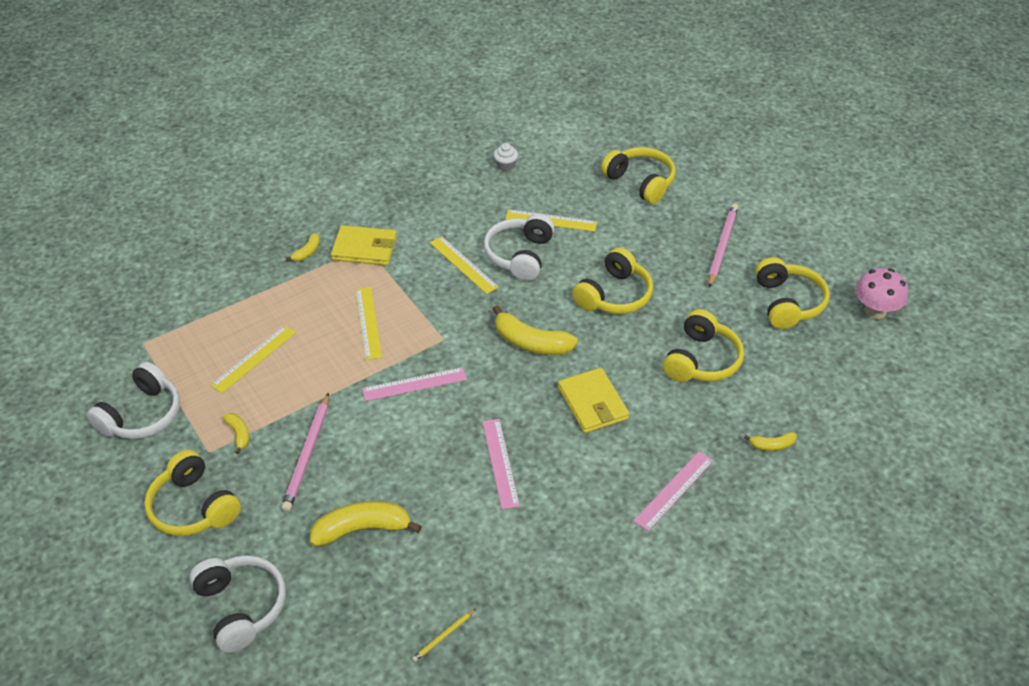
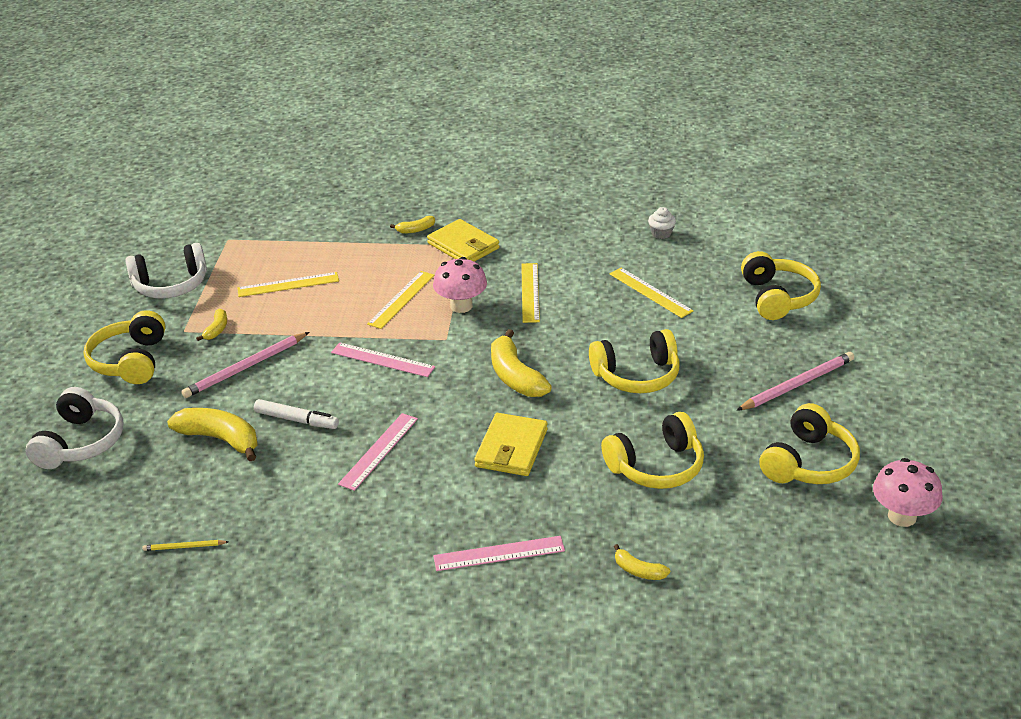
camera: 40 degrees right, 10 degrees down
white headphones [483,214,555,281] -> none
none -> white marker [254,399,339,429]
none -> pink mushroom [433,257,487,313]

